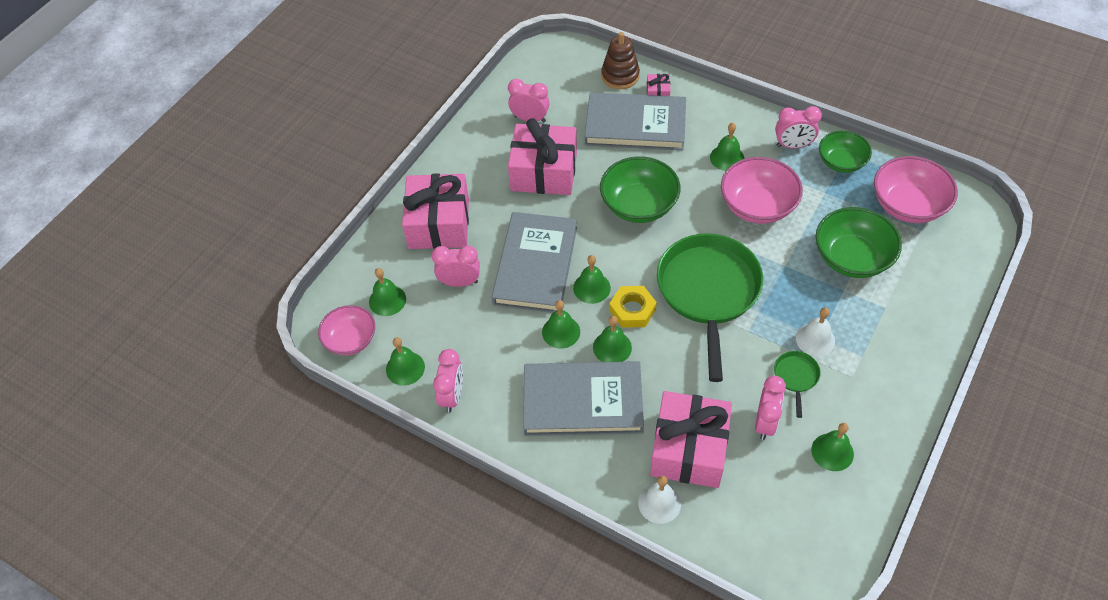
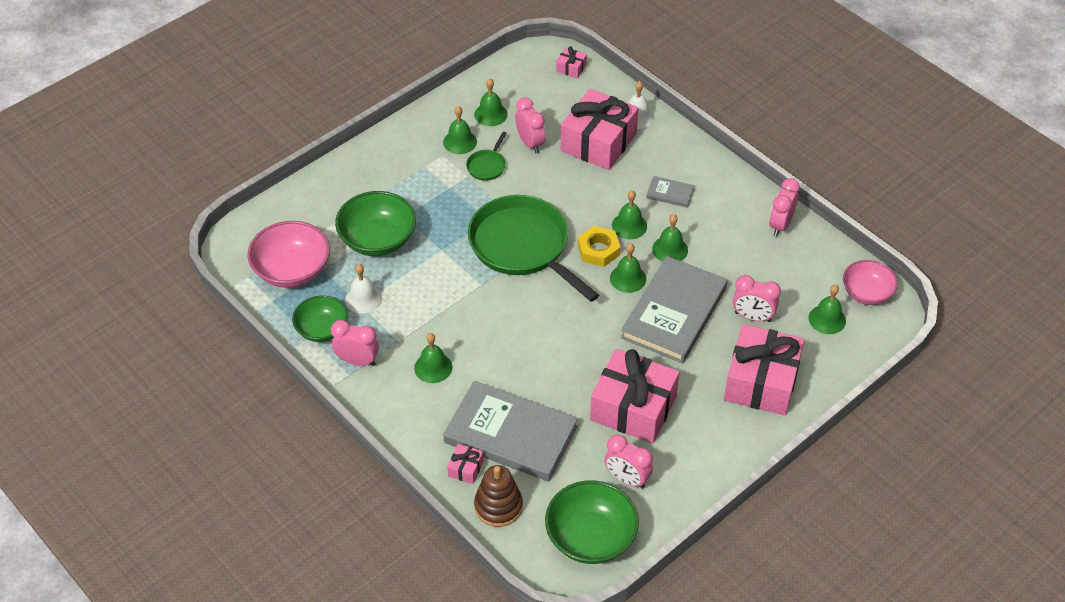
camera: 165 degrees left, 5 degrees down
green bell [386,337,425,385] -> green bell moved to [443,106,477,154]
grey book [523,361,644,436] -> grey book [646,176,695,208], size x0.42
green bowl [600,156,681,223] -> green bowl moved to [545,480,639,564]
green pan [657,233,763,382] -> green pan turned 120 degrees clockwise [468,195,599,302]
pink bowl [721,157,803,224] -> none
pink clock [755,376,786,440] -> pink clock turned 120 degrees clockwise [515,97,546,154]
white bell [796,307,835,356] -> white bell moved to [345,264,382,314]
none -> pink gift [556,46,587,78]

